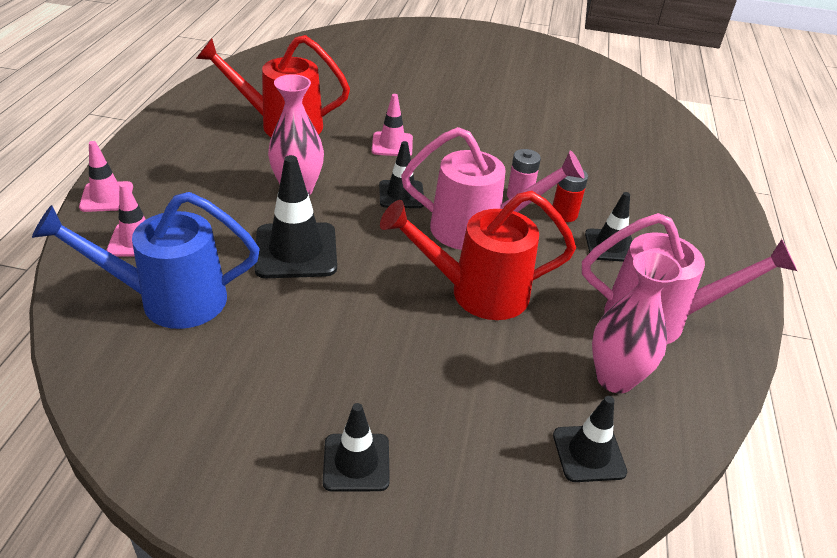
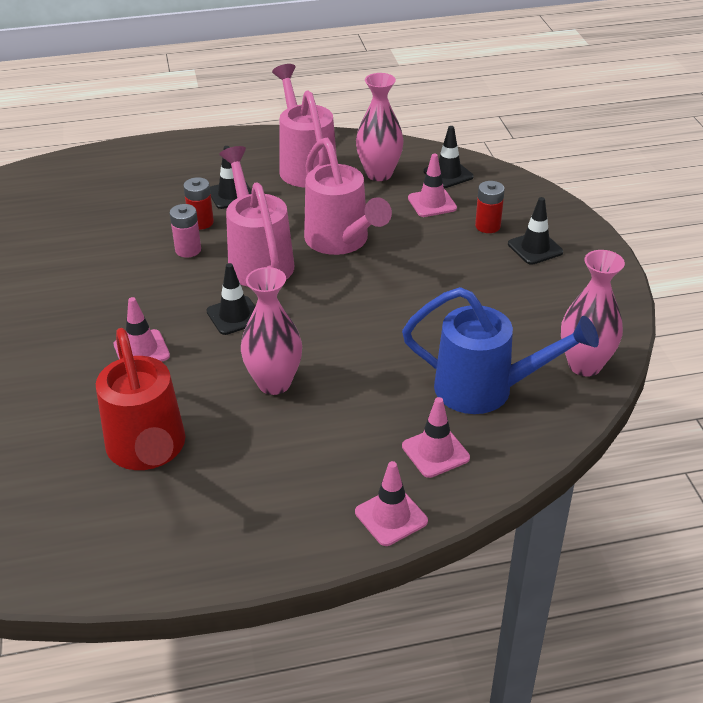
camera: 110 degrees left, 0 degrees up
blue watering can [32,192,260,329] -> blue watering can turned 45 degrees counterclockwise [402,287,599,414]
black traffic cone [254,155,337,278] -> none
red watering can [380,191,576,320] -> pink watering can [304,138,392,255]
none -> pink traffic cone [408,154,457,217]
none -> red battery [475,181,505,233]
none -> pink vase [561,250,625,376]

